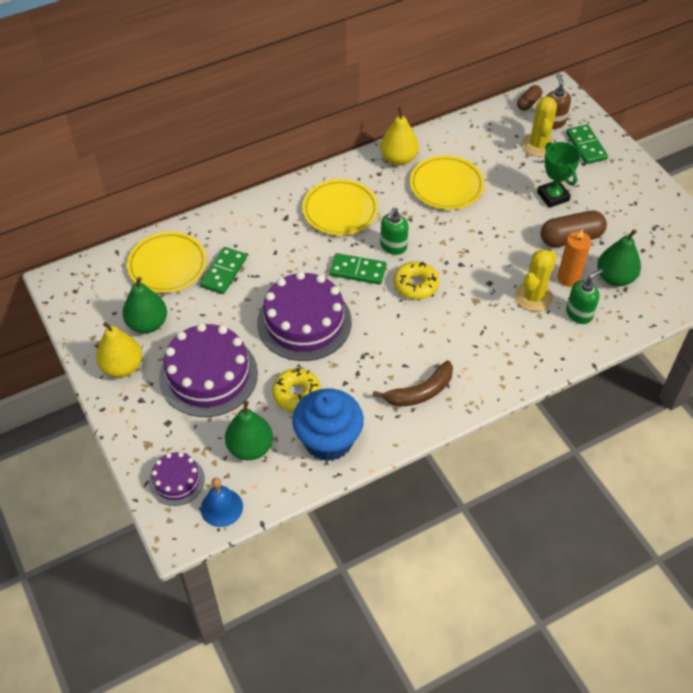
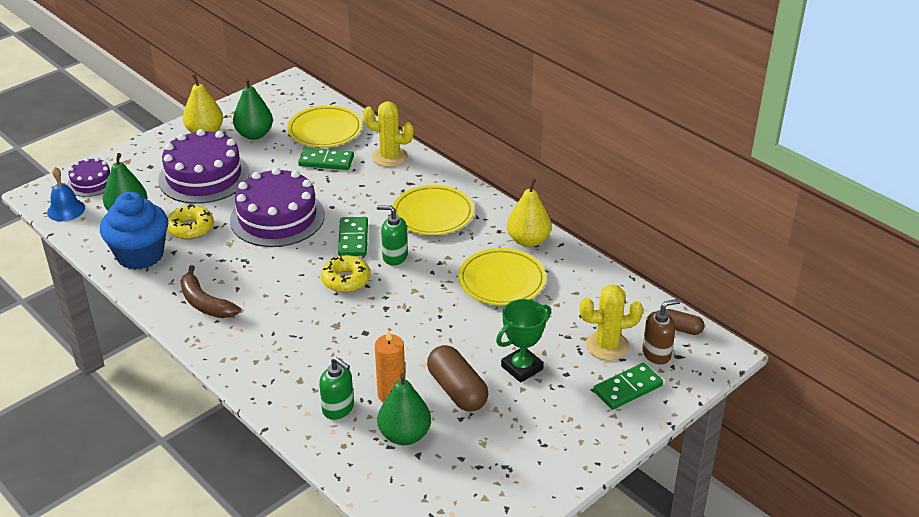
camera: 75 degrees right, 15 degrees down
yellow cactus [515,249,557,311] -> yellow cactus moved to [363,102,414,167]

